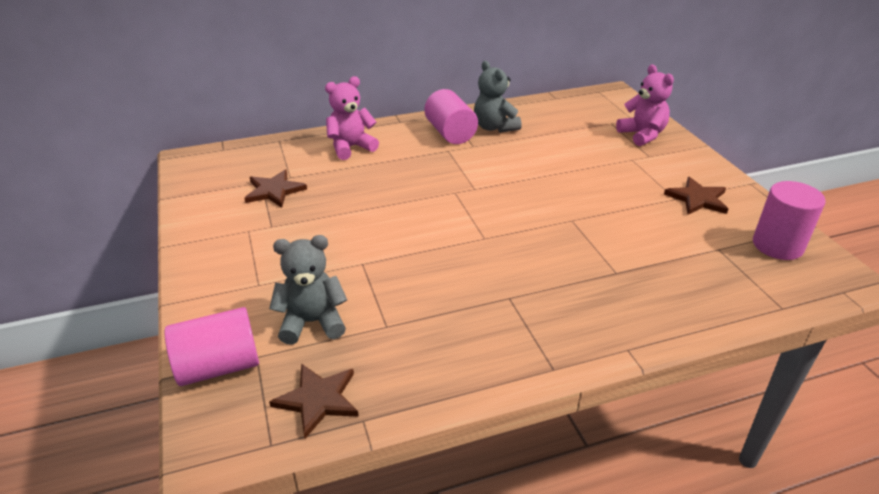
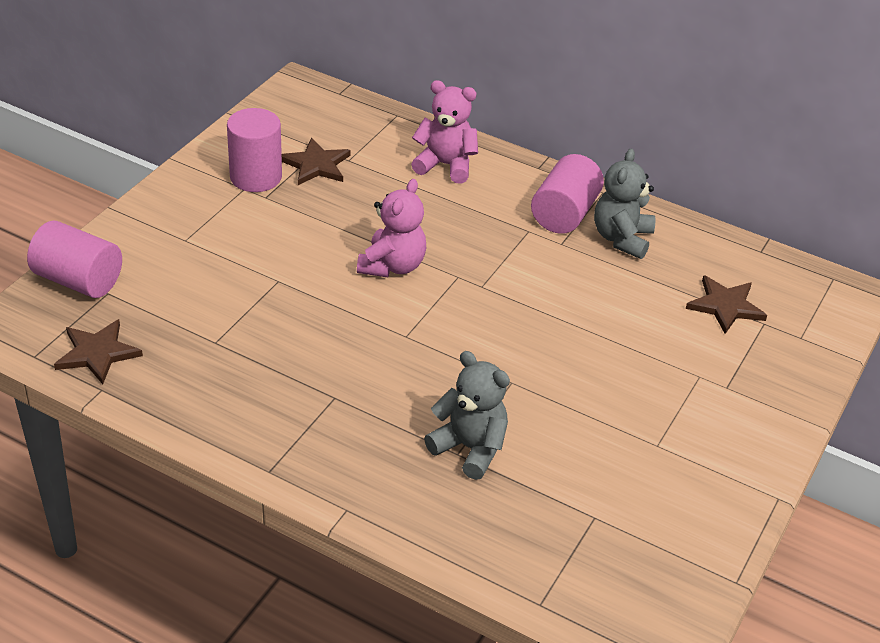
camera: 45 degrees right, 5 degrees up
grey teddy bear [269,235,347,345] -> grey teddy bear moved to [424,351,510,480]
pink teddy bear [616,65,674,146] -> pink teddy bear moved to [357,179,426,277]
brown star [664,177,728,215] -> brown star moved to [686,275,767,334]
pink cylinder [753,181,826,260] -> pink cylinder moved to [227,108,282,192]

